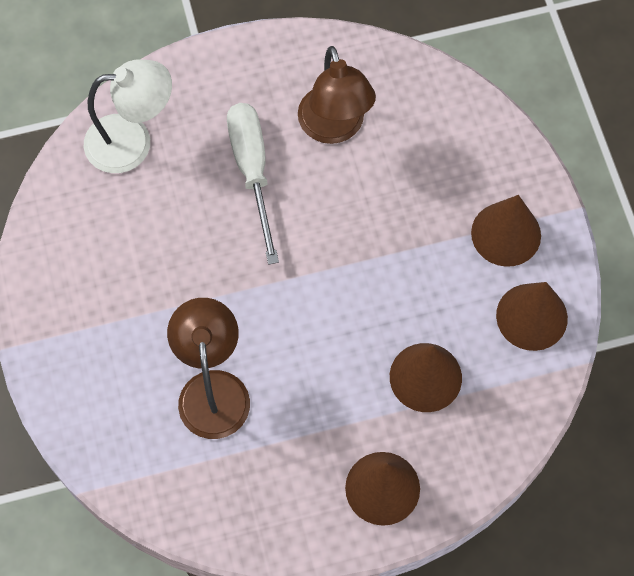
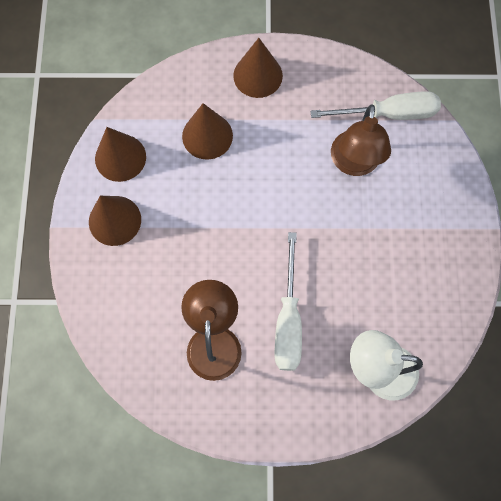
camera: 165 degrees left, 5 degrees up
none -> white screwdriver [310,91,441,120]

